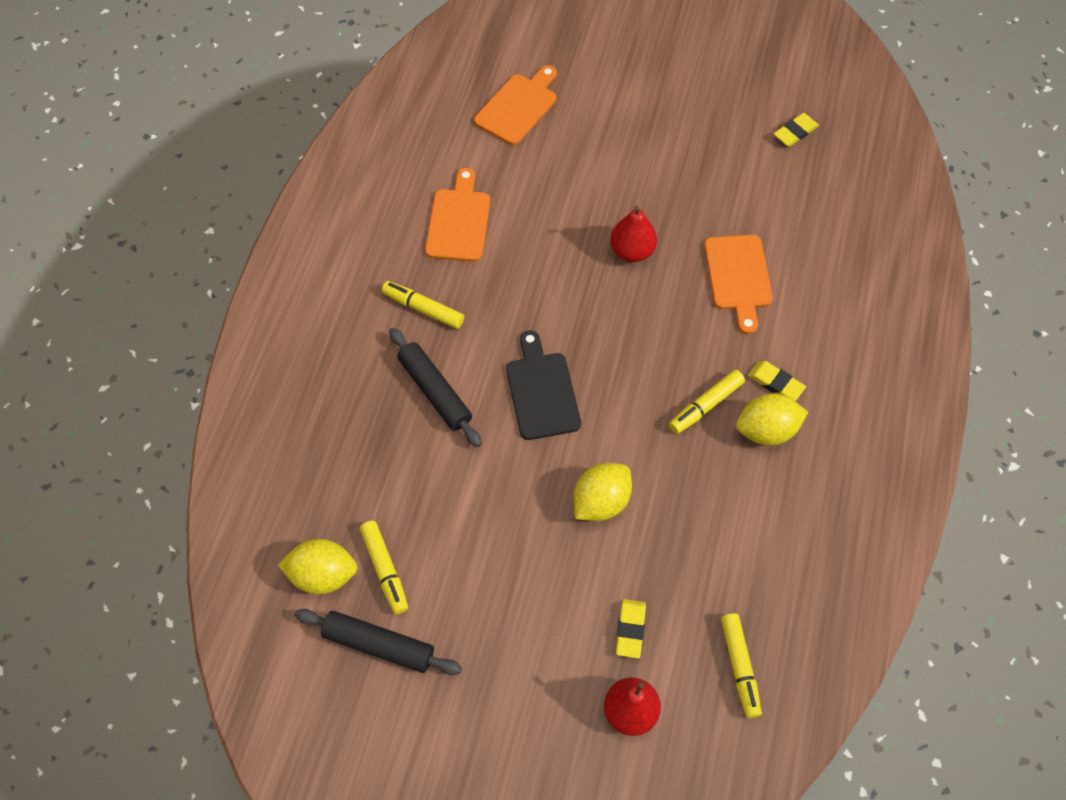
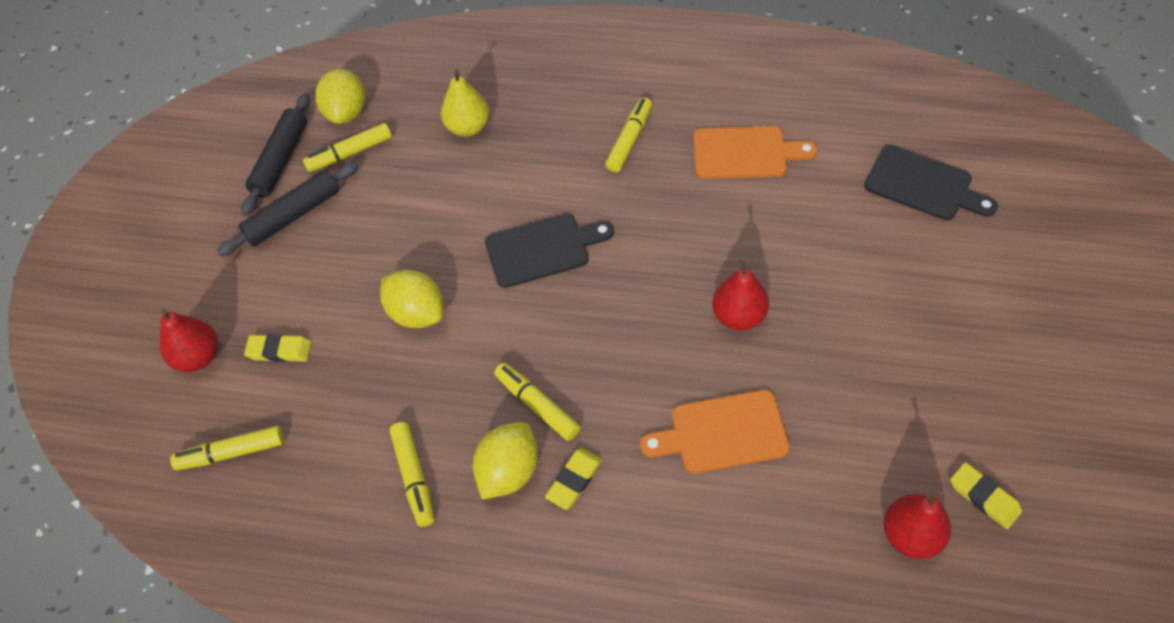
camera: 90 degrees right, 5 degrees down
black rolling pin [389,328,482,447] -> black rolling pin moved to [217,162,359,256]
orange cutting board [474,65,557,145] -> black cutting board [864,145,998,220]
yellow lemon [736,394,808,446] -> yellow lemon turned 45 degrees clockwise [473,422,538,500]
none -> yellow marker [389,422,435,527]
none -> yellow pear [441,69,489,137]
none -> red pear [883,491,951,559]

